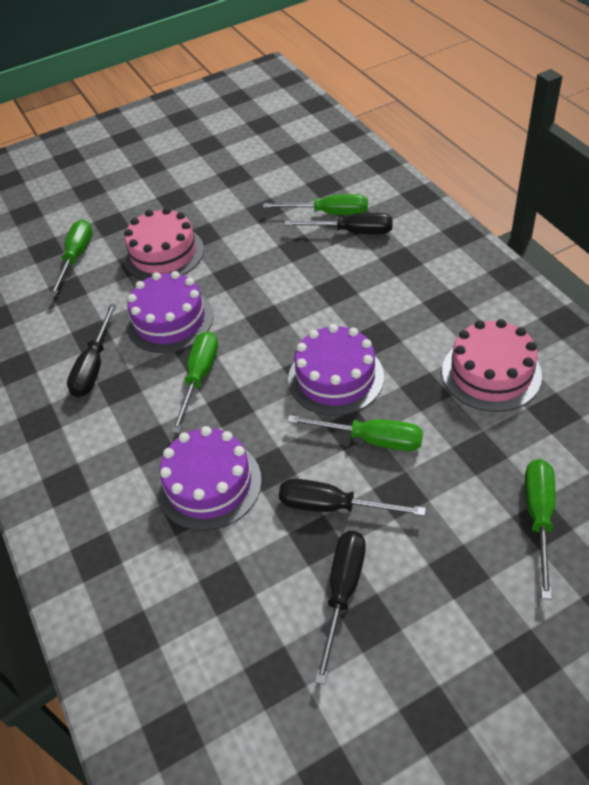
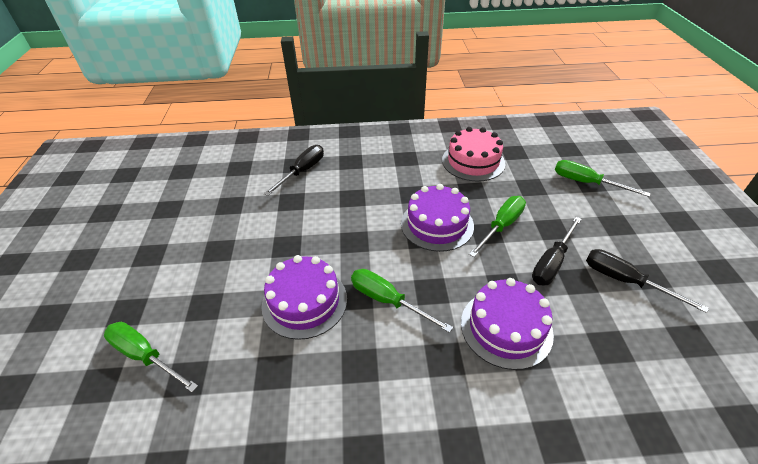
camera: 70 degrees left, 5 degrees down
black screwdriver [67,304,117,398] -> none
pink cake [124,207,204,280] -> none
green screwdriver [263,194,368,215] -> none

